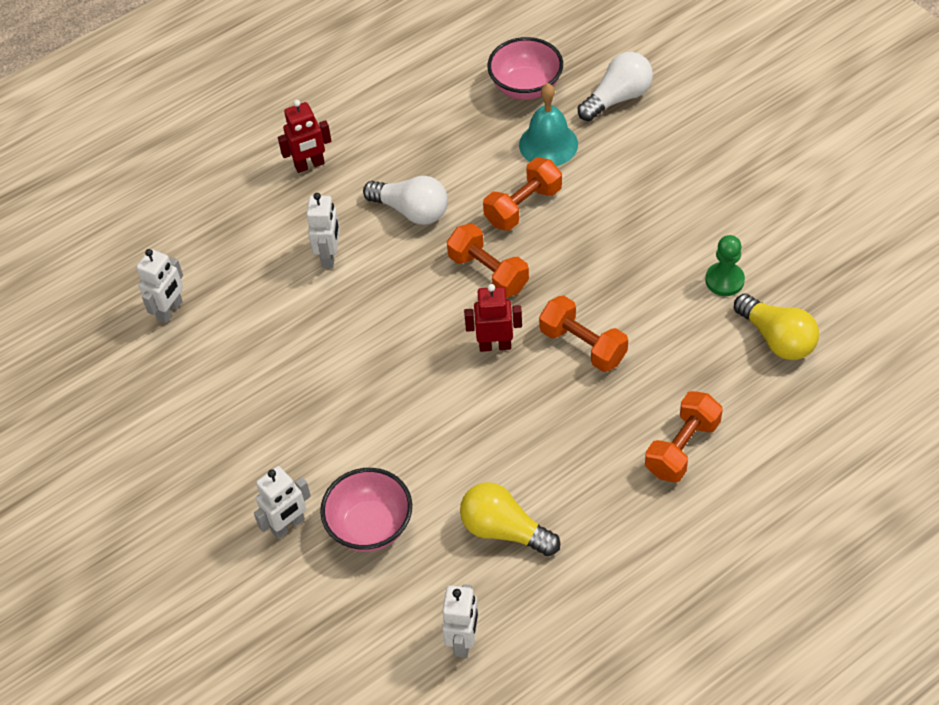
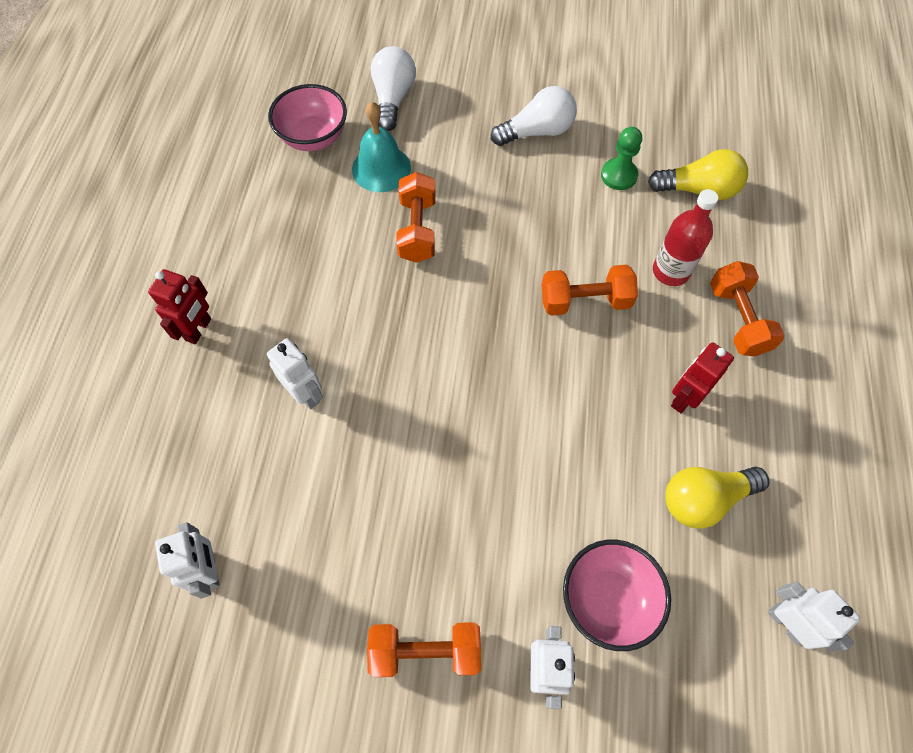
camera: 50 degrees left, 10 degrees up
white light bulb [363,176,448,225] -> white light bulb moved to [491,86,577,146]
orange dumbbell [447,223,529,298] -> orange dumbbell moved to [367,622,481,677]
red robot [464,284,522,352] -> red robot moved to [671,342,734,413]
none -> red bottle [653,189,718,286]

